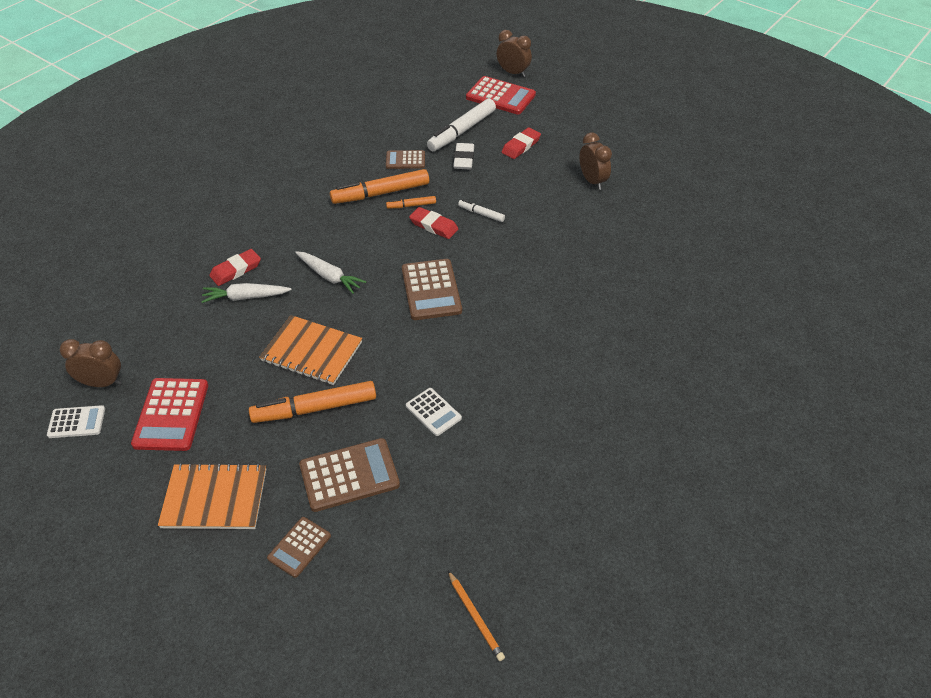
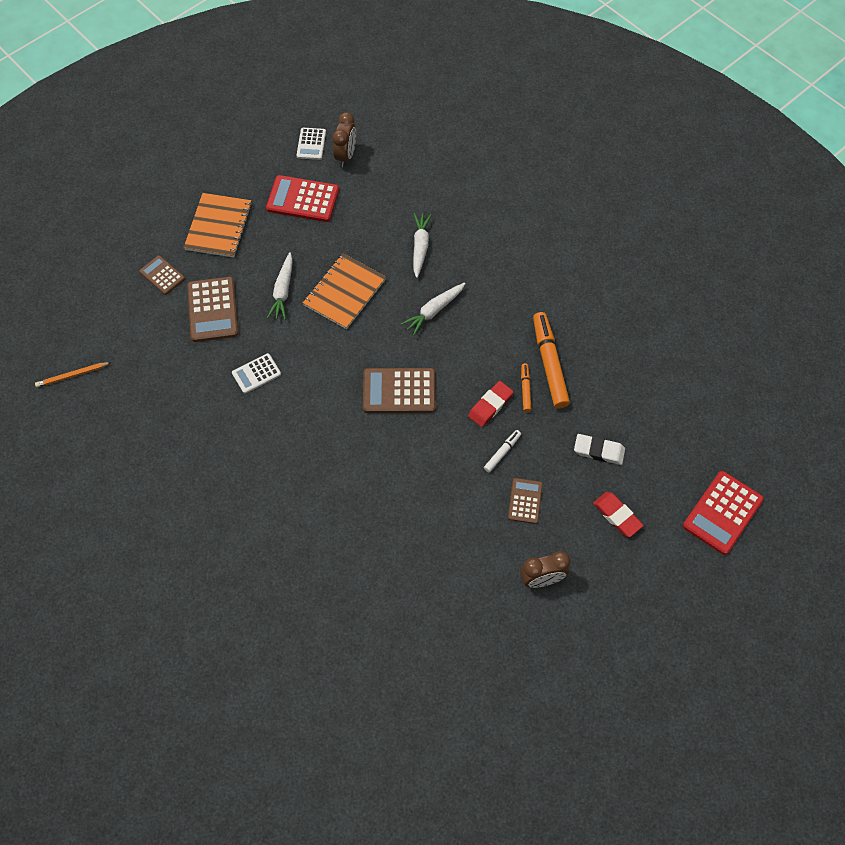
camera: 100 degrees right, 15 degrees up
red eraser [209,249,261,286] -> none
orange marker [249,381,376,423] -> white carrot [267,252,293,320]
brown calculator [386,150,425,169] -> brown calculator moved to [508,478,543,524]
white marker [427,99,496,151] -> none
brown clock [497,30,532,77] -> none

